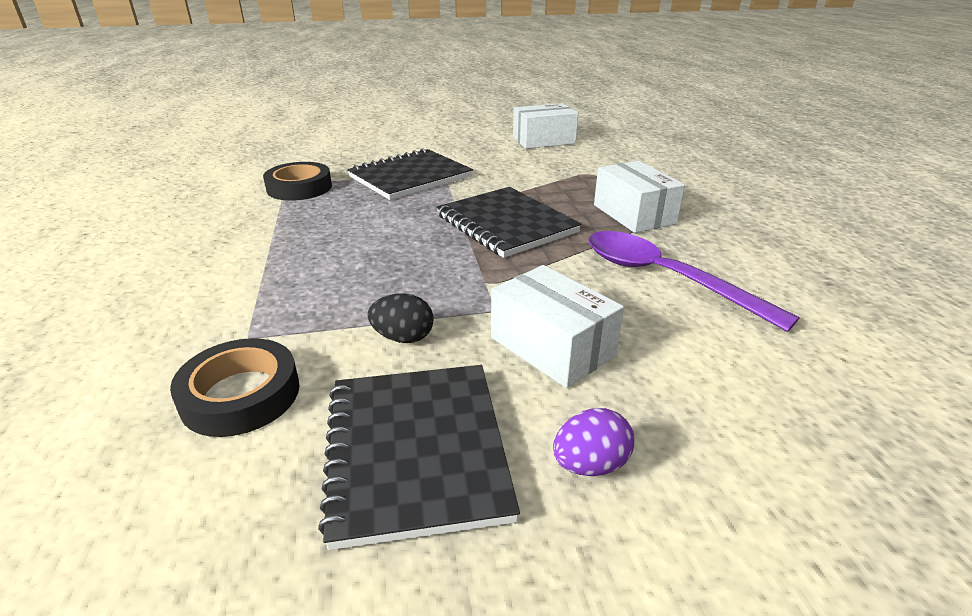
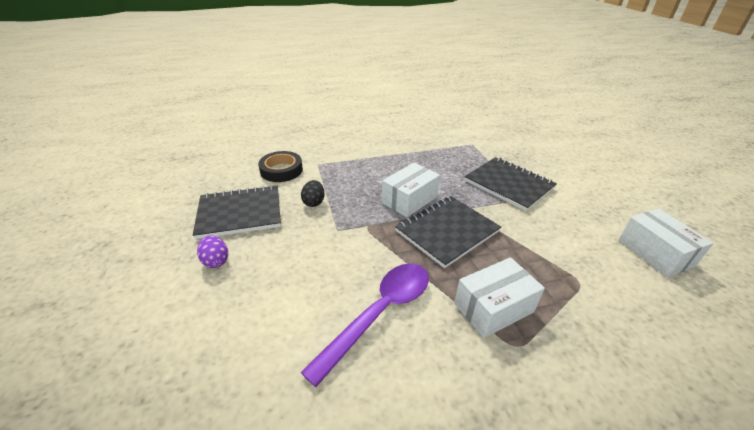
camera: 85 degrees right, 5 degrees up
black tape [263,162,332,201] -> none
white box [491,265,624,388] -> white box moved to [382,163,440,217]

